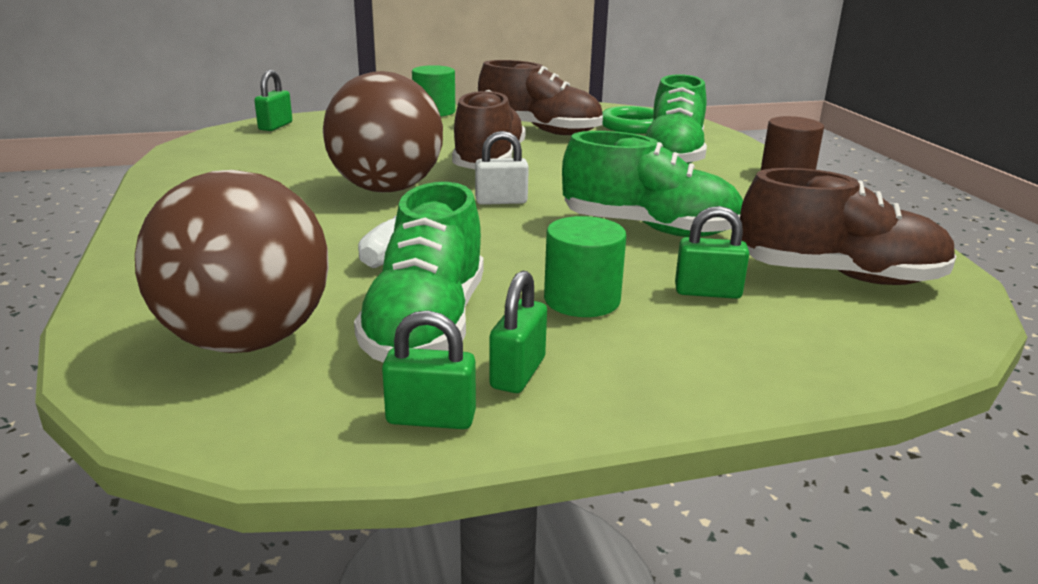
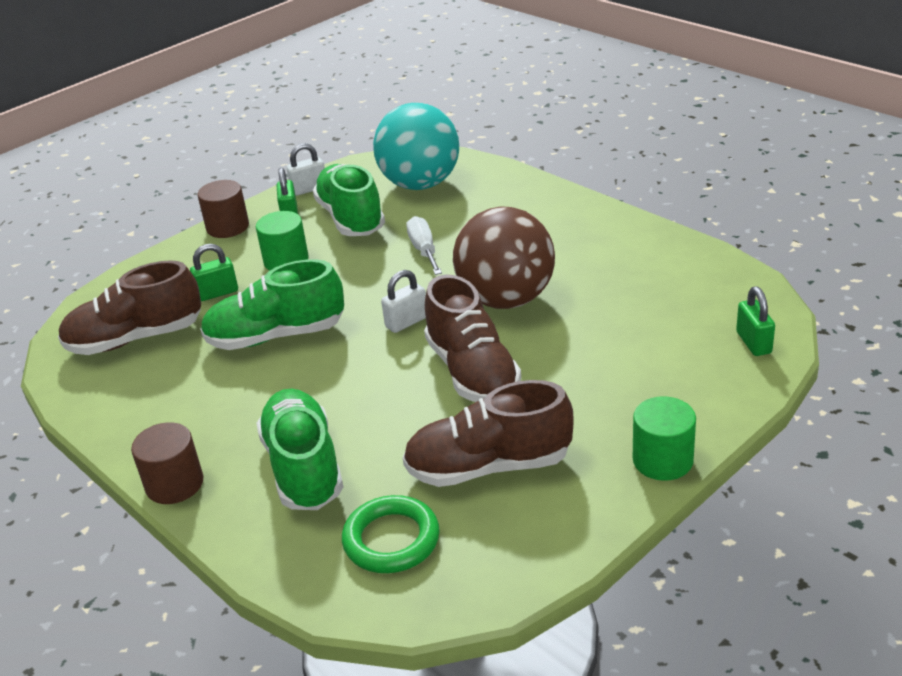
camera: 155 degrees right, 10 degrees up
brown ball [135,170,329,353] -> turquoise ball [373,103,459,190]
green padlock [382,310,476,429] -> white padlock [286,143,325,196]
none -> brown cylinder [198,180,249,238]

